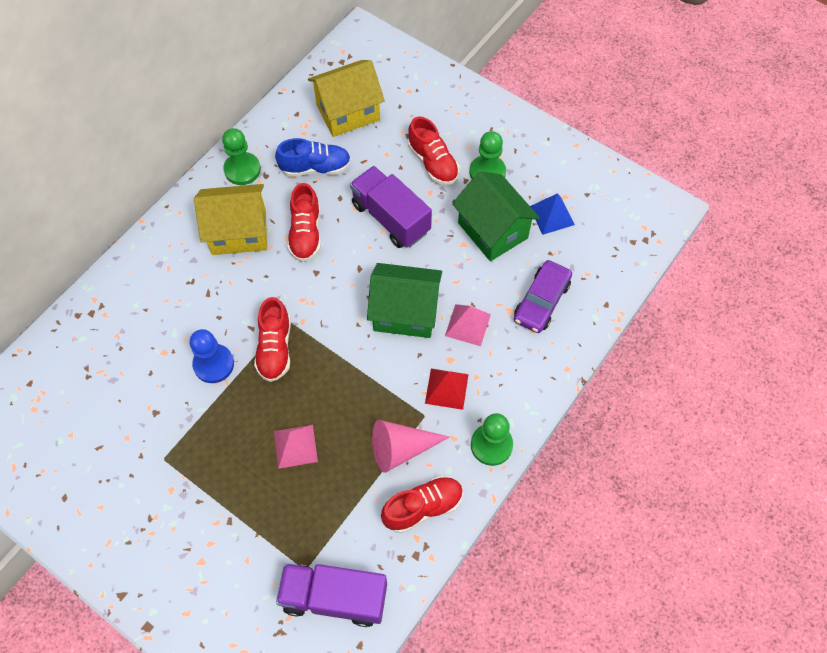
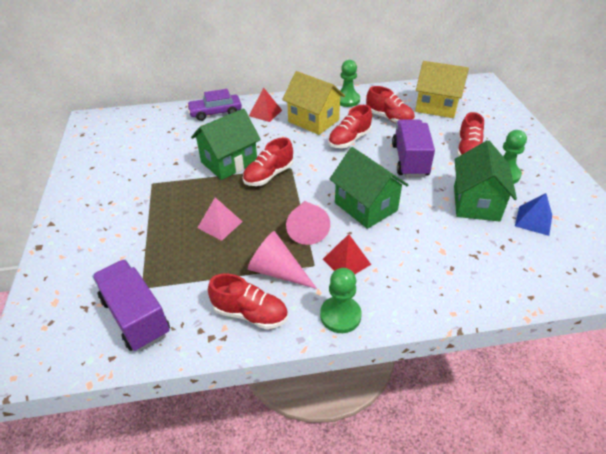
camera: 45 degrees right, 20 degrees down
blue pawn [190,329,234,383] -> green house [191,108,261,180]
blue shoe [275,138,351,177] -> red shoe [366,86,415,123]
pink pyramid [445,304,491,346] -> none
purple car [514,260,572,333] -> purple car moved to [187,89,242,121]
none -> red pyramid [249,88,282,122]
none -> pink cone [286,201,330,245]

